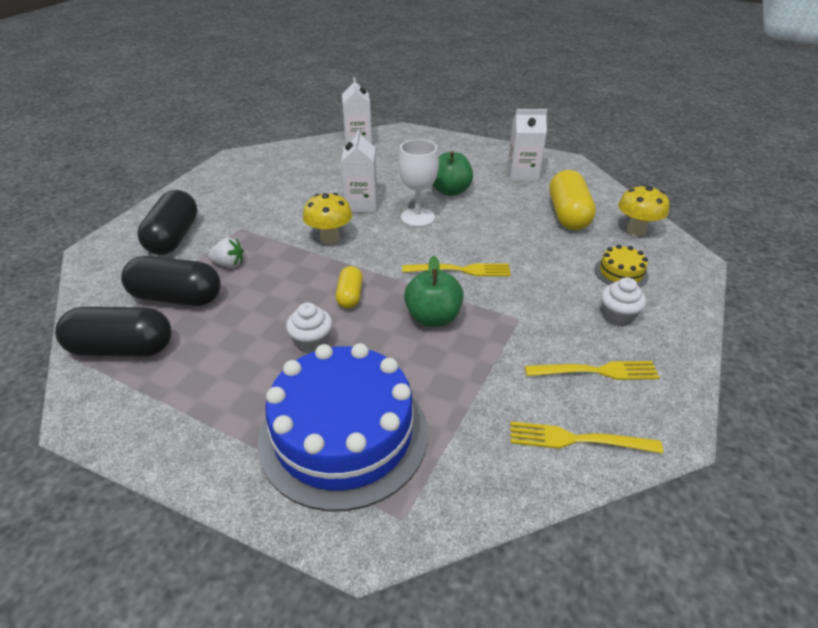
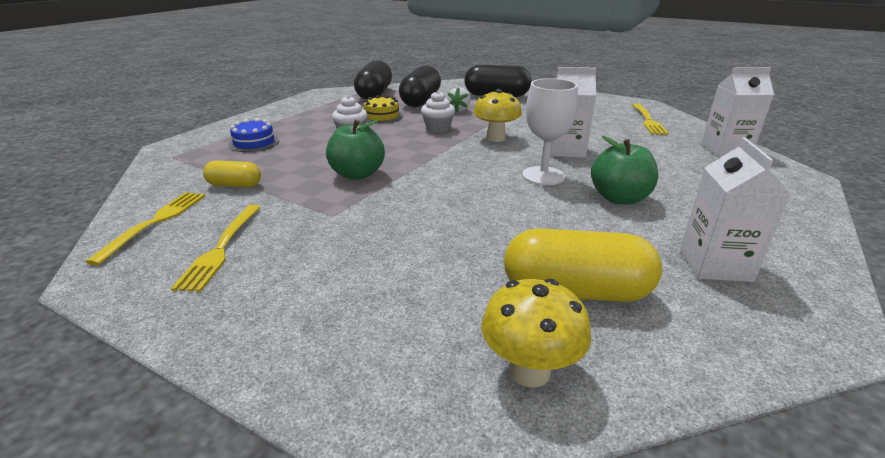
camera: 95 degrees right, 10 degrees down
blue cake [258,343,428,512] -> blue cake [228,118,279,152], size x0.42
yellow capsule [336,266,363,309] -> yellow capsule moved to [203,160,261,188]
yellow fork [402,263,511,276] -> yellow fork moved to [632,103,669,135]
yellow cake [594,245,649,287] -> yellow cake moved to [364,95,403,123]
white cupcake [601,277,646,327] -> white cupcake moved to [421,91,455,133]

